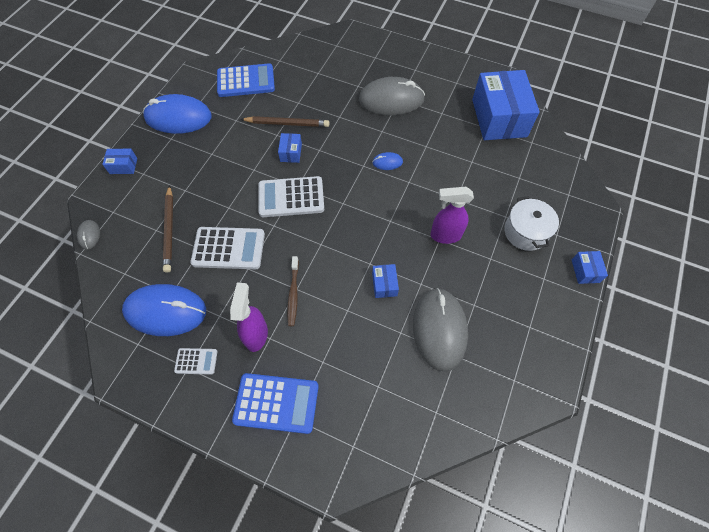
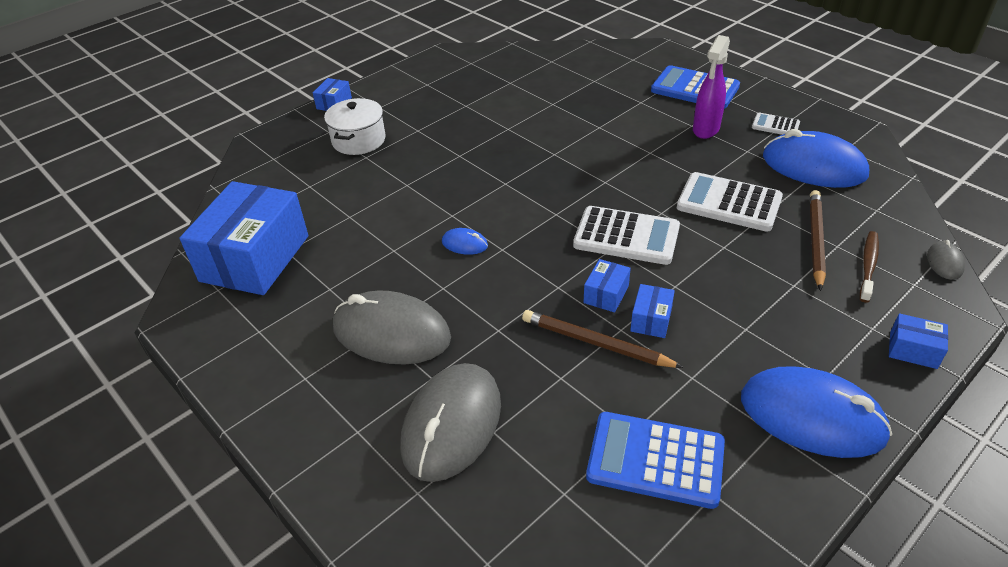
camera: 155 degrees left, 20 degrees down
brown toothbrush [287,256,299,326] -> brown toothbrush moved to [860,231,879,303]
blue box [372,264,399,298] -> blue box moved to [630,284,675,338]
grey mouse [413,288,468,372] -> grey mouse moved to [400,363,501,482]
purple spray bottle [431,187,474,244] -> none

